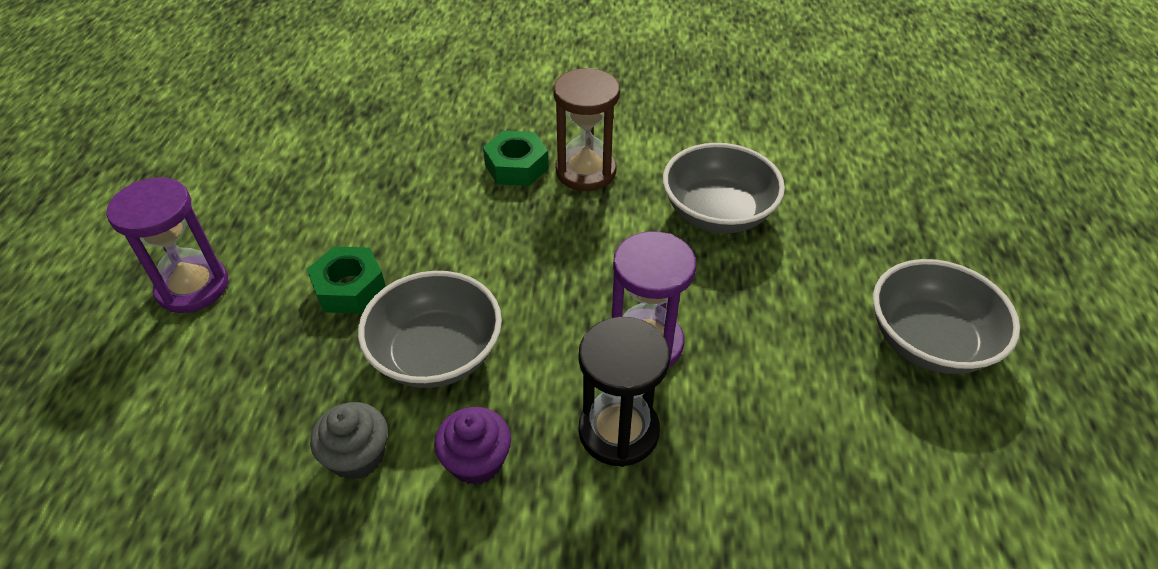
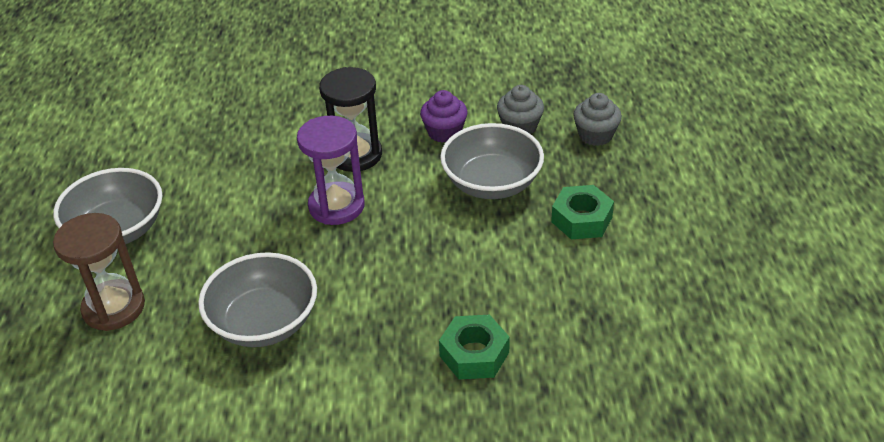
camera: 175 degrees right, 5 degrees down
purple hourglass [106,177,228,313] -> none
brown hourglass [553,68,620,191] -> brown hourglass moved to [53,213,145,331]
none -> grey cupcake [573,93,622,146]

